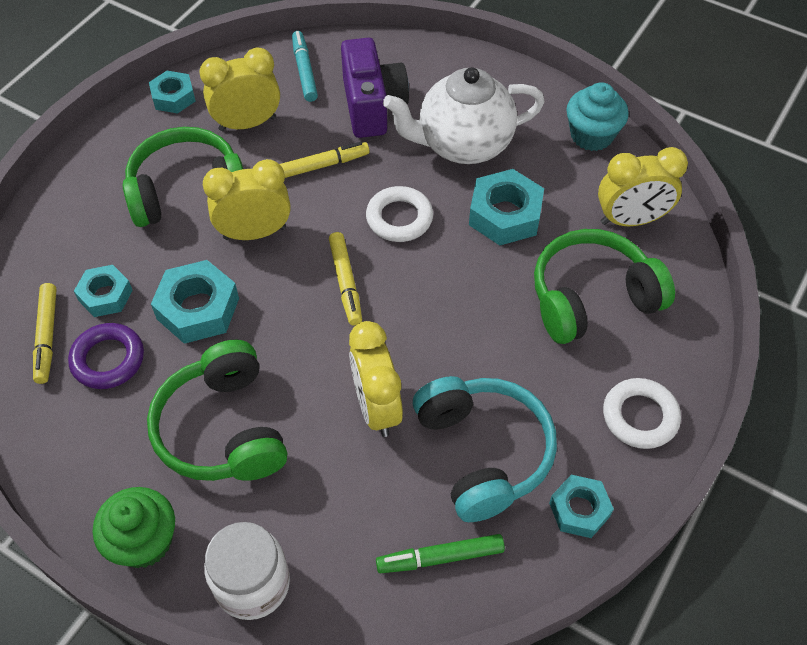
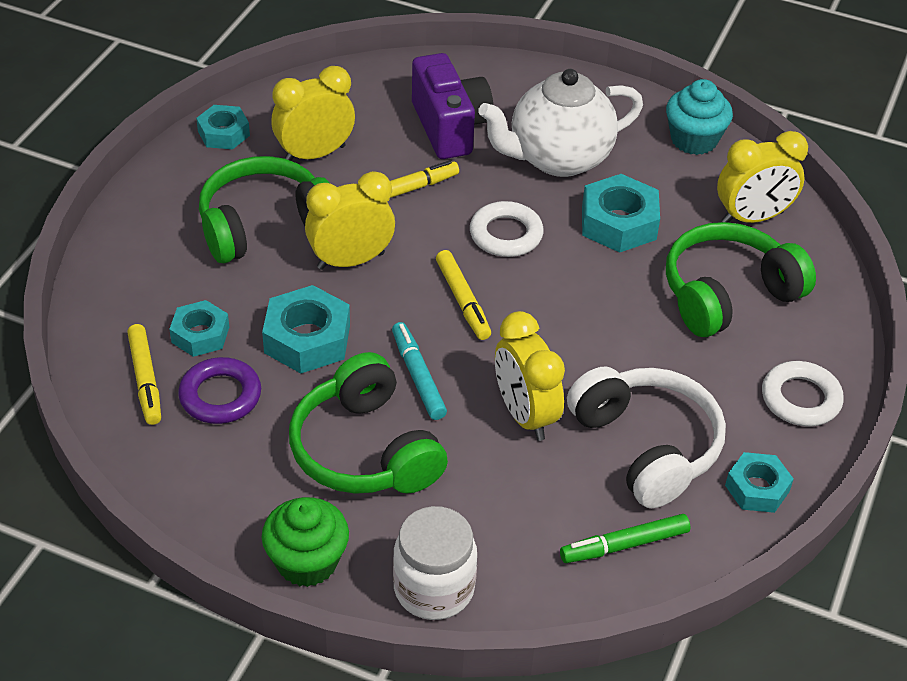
camera: 10 degrees left, 10 degrees down
turquoise marker [292,31,318,102] -> turquoise marker moved to [392,322,447,420]
turquoise headphones [413,376,557,522] -> white headphones [567,367,726,508]

